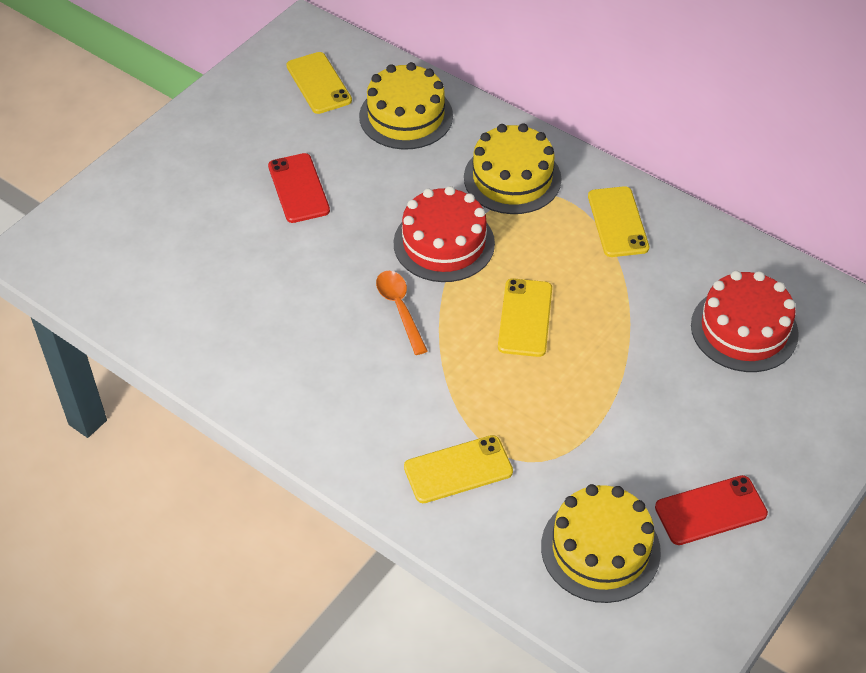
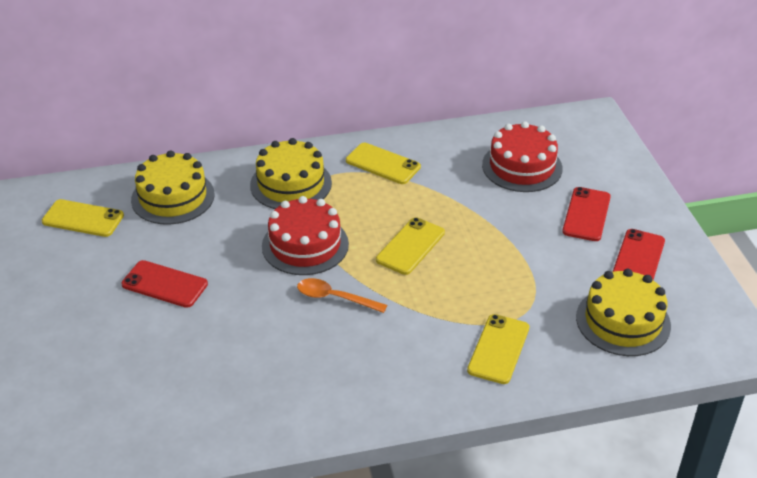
camera: 50 degrees left, 10 degrees down
yellow phone [498,278,552,357] -> yellow phone turned 75 degrees clockwise [376,217,445,275]
none -> red phone [562,187,611,241]

